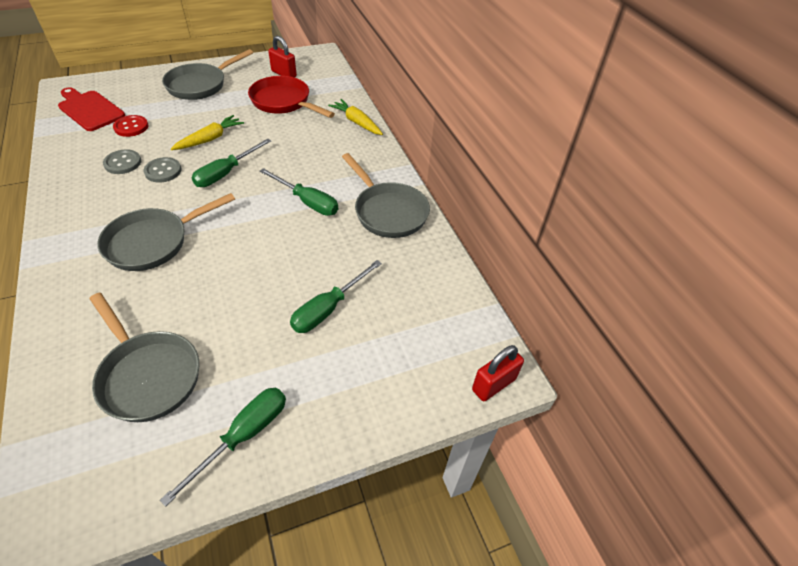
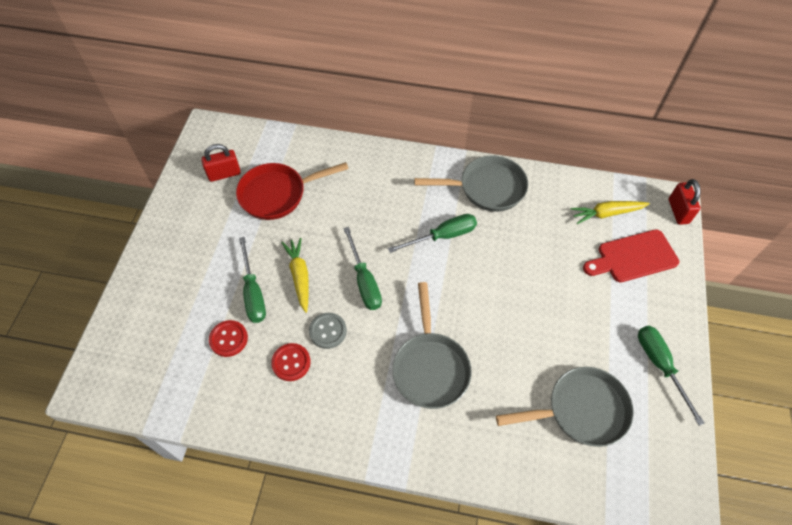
camera: 55 degrees left, 10 degrees up
red cutting board [58,87,125,131] -> red cutting board moved to [583,229,679,282]
grey button [103,149,141,174] -> red button [271,343,311,381]
grey pan [162,49,253,100] -> none
green screwdriver [290,260,382,333] -> green screwdriver moved to [239,237,266,323]
yellow carrot [328,99,383,135] -> yellow carrot moved to [571,201,650,224]

